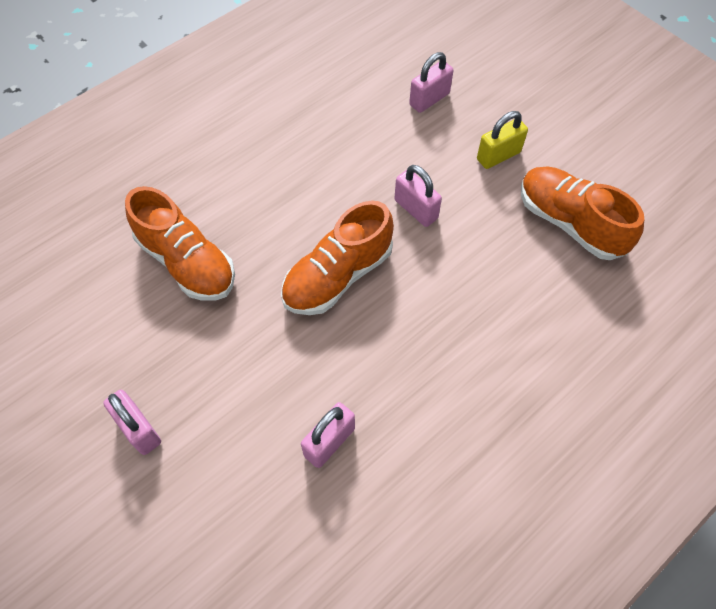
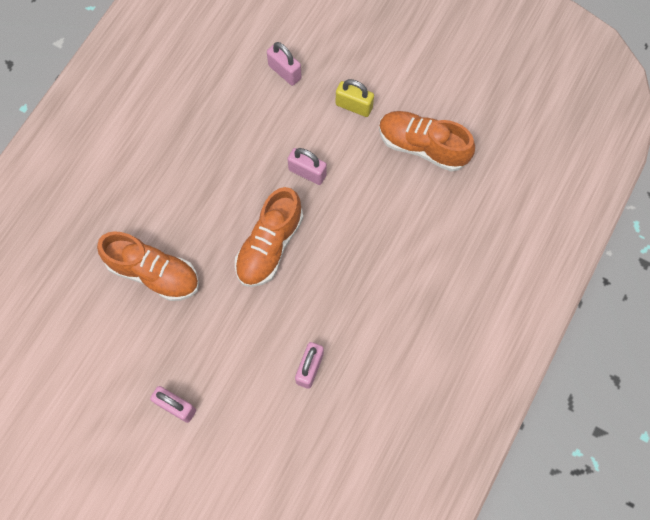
camera: 20 degrees left, 10 degrees up
pink padlock [409,52,454,113] -> pink padlock turned 75 degrees counterclockwise [267,42,302,86]
yellow padlock [477,111,528,169] -> yellow padlock turned 75 degrees clockwise [336,79,374,117]

